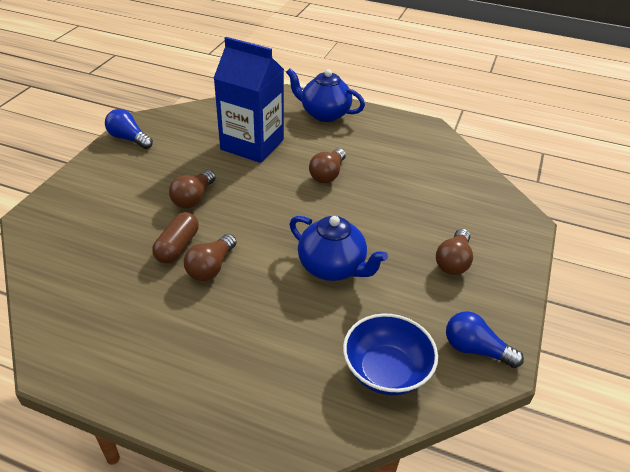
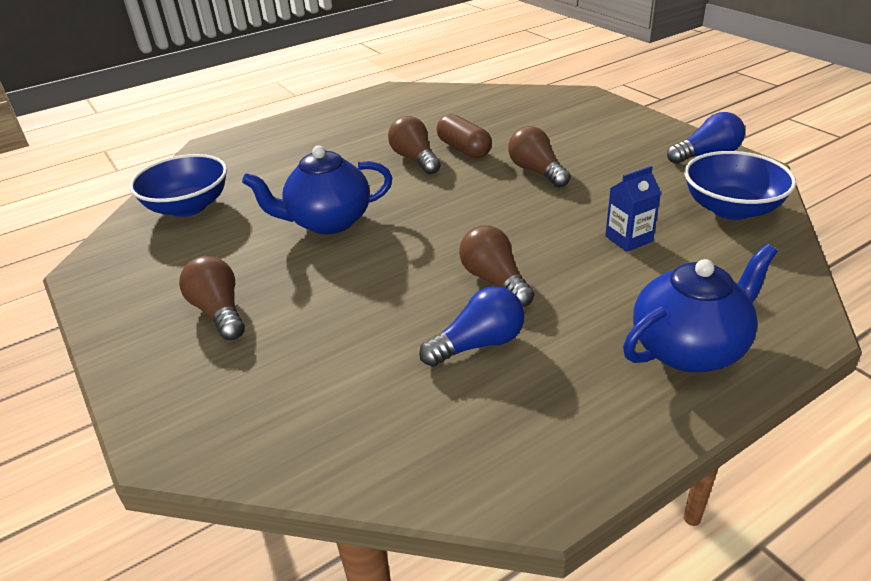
camera: 130 degrees right, 5 degrees down
blue carton [214,37,284,163] -> blue carton [605,166,661,252], size x0.42
blue light bulb [446,311,524,368] -> blue light bulb moved to [419,286,525,367]
none -> blue bowl [684,151,797,220]

